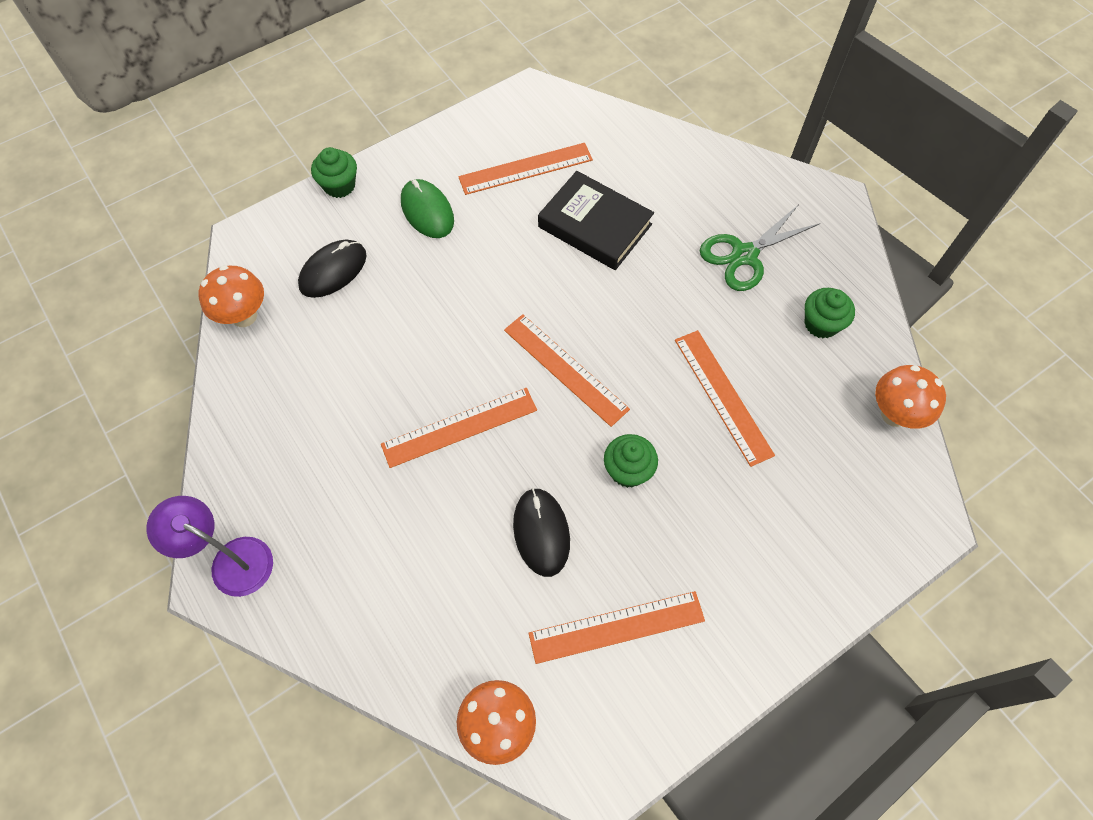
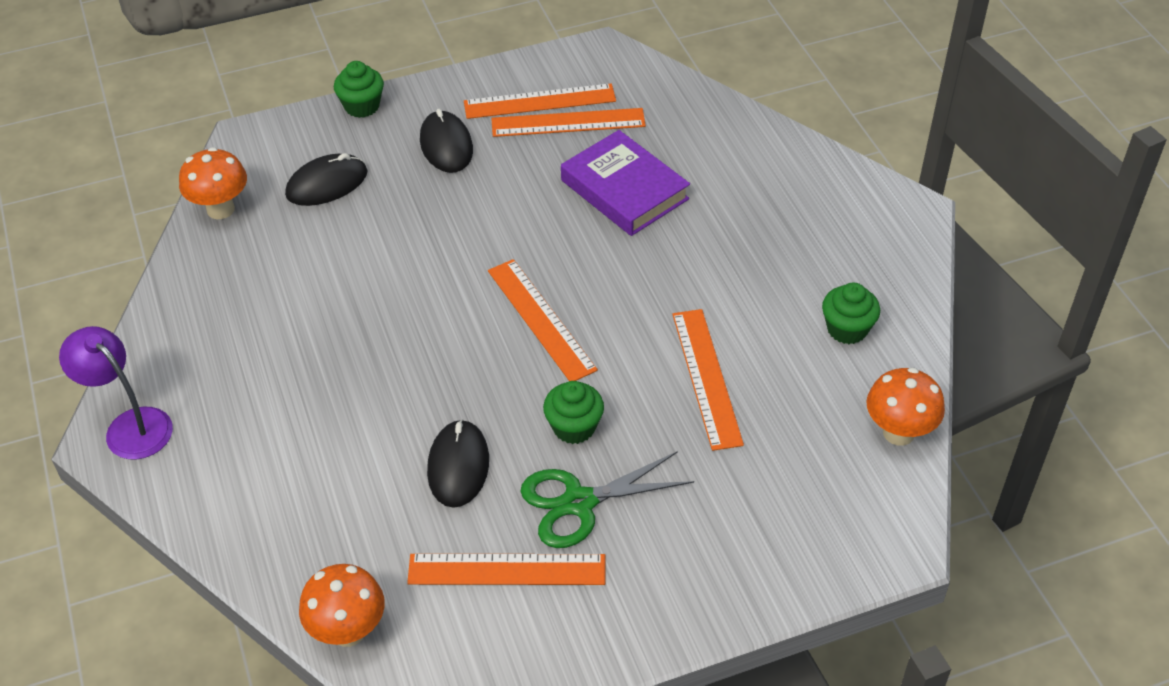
camera: 15 degrees right, 15 degrees down
orange ruler [381,388,537,468] -> orange ruler moved to [464,83,616,119]
green mouse [401,179,454,238] -> black mouse [420,109,473,173]
black book [538,171,654,270] -> purple book [561,130,690,236]
green scissors [699,205,820,291] -> green scissors moved to [520,451,694,548]

